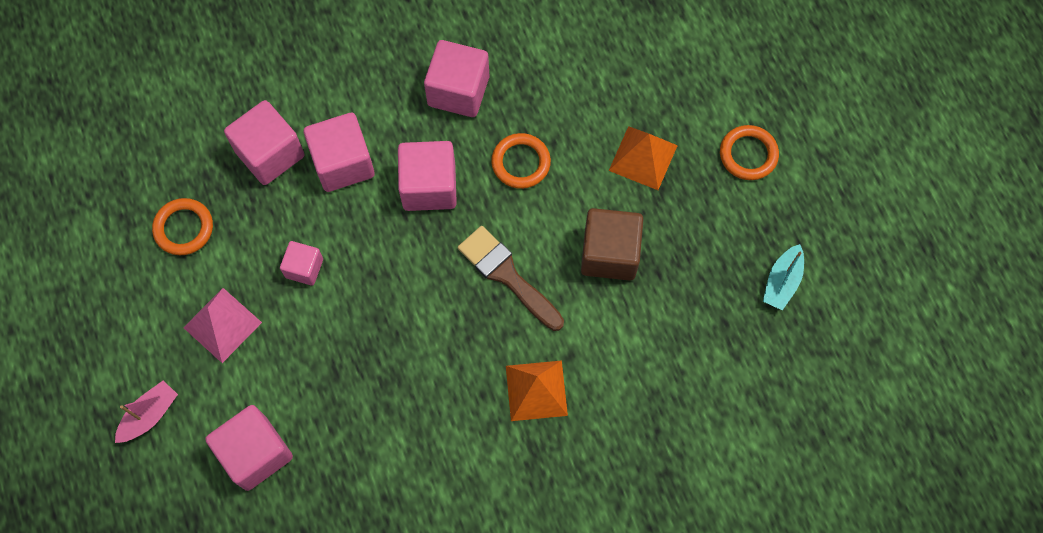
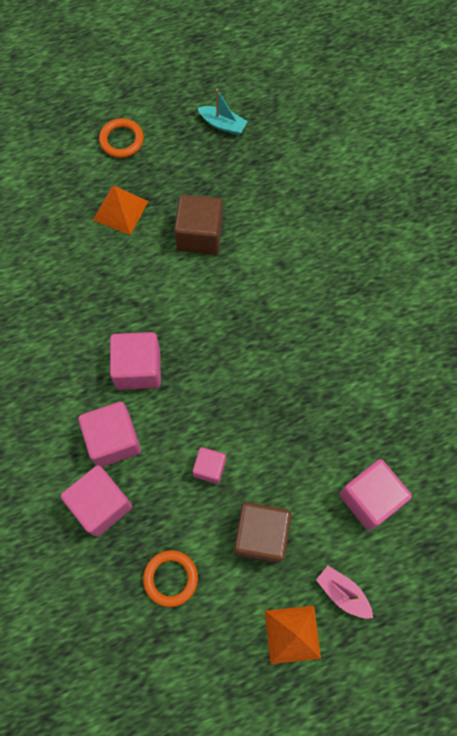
camera: 90 degrees left, 0 degrees up
pink pyramid [183,288,262,363] -> brown cube [234,502,291,564]
pink cube [424,40,489,117] -> none
brown brush [458,226,564,331] -> none
orange ring [491,133,551,189] -> none
orange pyramid [506,360,568,421] -> orange pyramid moved to [265,606,321,664]

